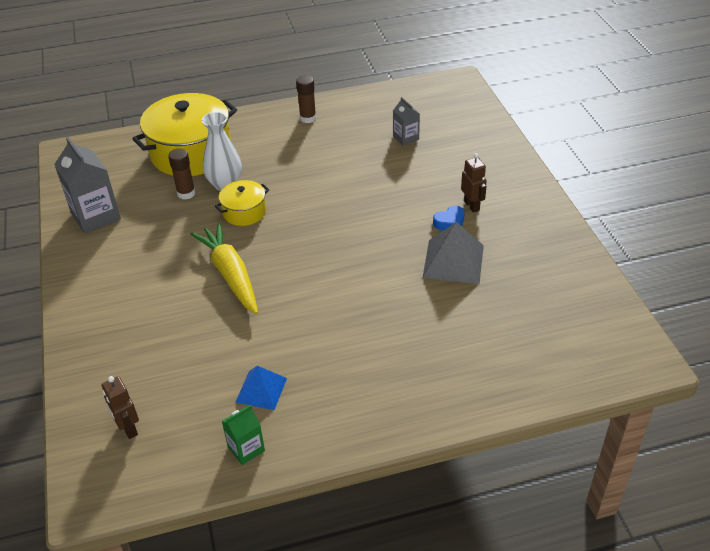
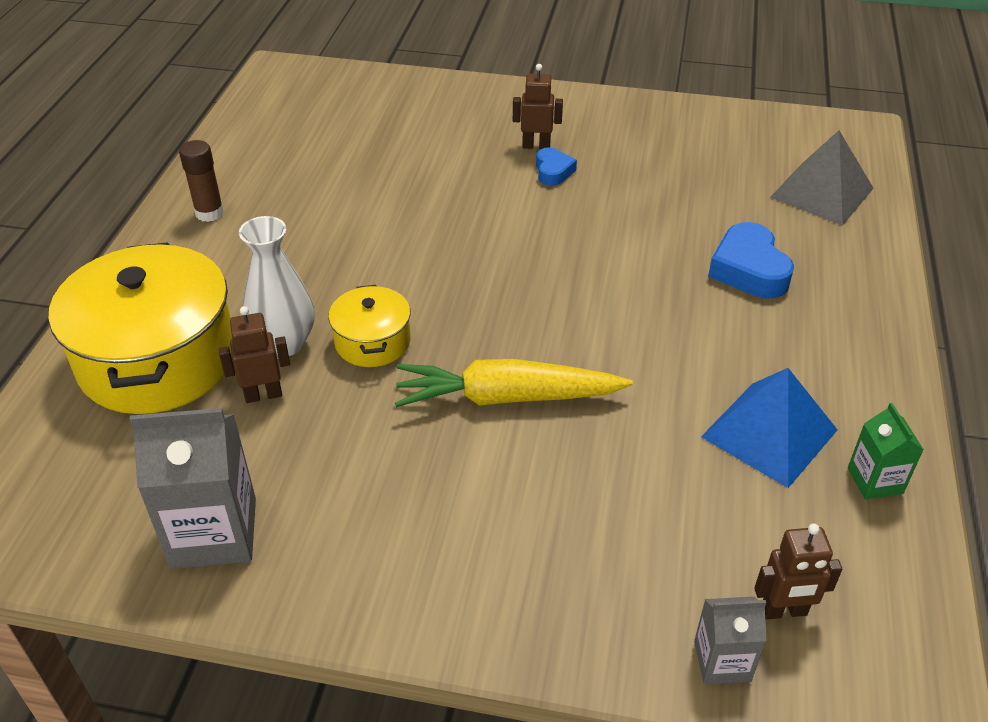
camera: 65 degrees left, 0 degrees up
brown glue stick [168,149,195,199] -> brown robot [219,306,290,403]
blue pyramid [235,366,287,410] -> blue pyramid [701,368,838,488], size x1.56
grey carton [393,97,420,146] -> grey carton moved to [694,596,767,684]
grey pyramid [423,222,484,284] -> grey pyramid moved to [770,131,874,226]
none -> blue heart [708,222,794,298]

